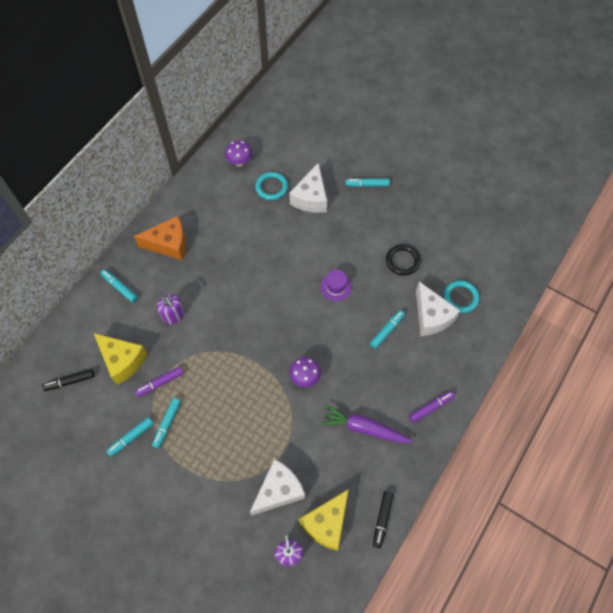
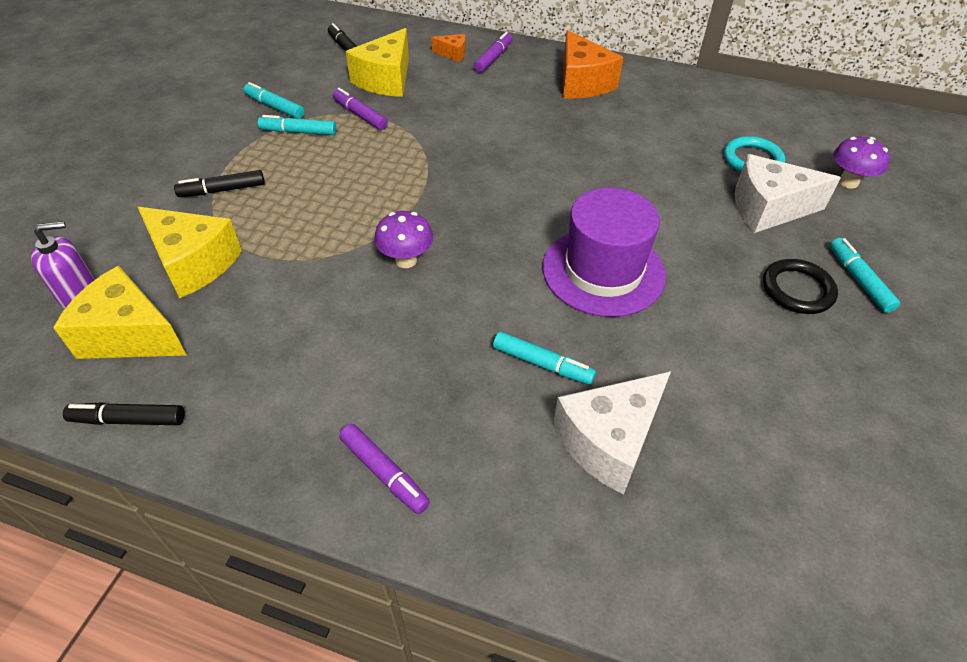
camera: 75 degrees right, 15 degrees down
turquoise marker [100,269,138,303] -> purple marker [474,32,513,73]
purple soap dispenser [157,294,184,324] -> none
purple mushroom [225,140,252,166] -> purple mushroom moved to [833,137,890,189]
white cheese [250,459,305,516] -> yellow cheese [138,207,242,298]
purple carrot [320,404,413,443] -> none
purple hat [321,270,351,301] -> purple hat [543,188,666,317], size x2.00
black ring [386,244,421,276] -> black ring moved to [763,259,838,314]
turquoise ring [444,280,479,313] -> none
none -> black marker [174,170,265,197]
none -> orange cheese [431,34,466,62]

